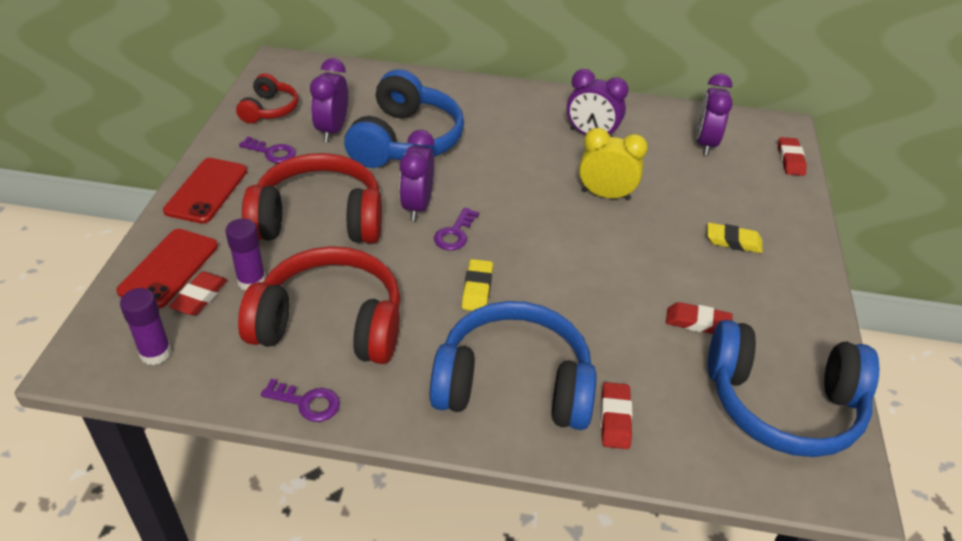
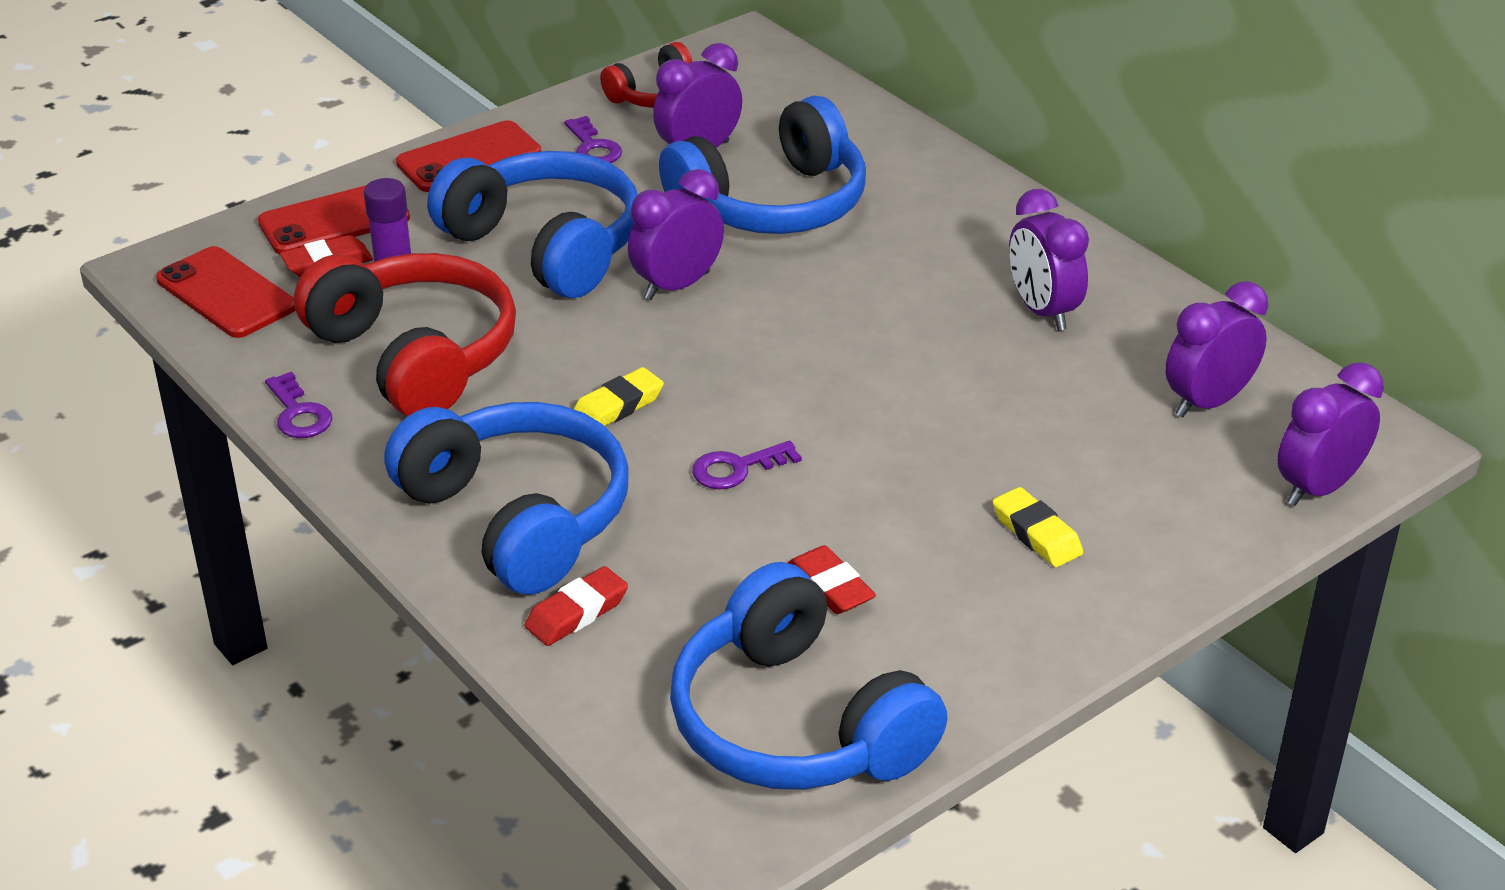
camera: 45 degrees right, 5 degrees down
purple glue stick [120,288,172,365] -> red phone [156,246,295,338]
red headphones [242,153,382,243] -> blue headphones [427,151,638,298]
purple key [434,207,479,251] -> purple key moved to [692,441,802,489]
yellow clock [579,128,648,200] -> none
red eraser [778,137,807,176] -> purple clock [1277,362,1384,506]

